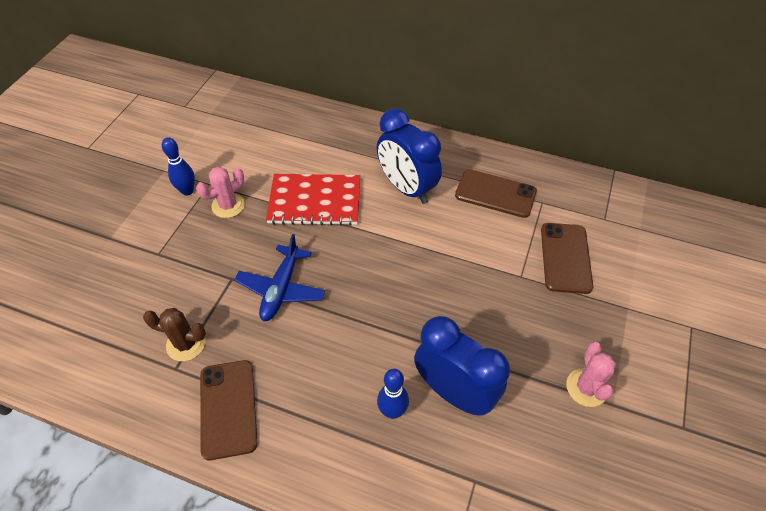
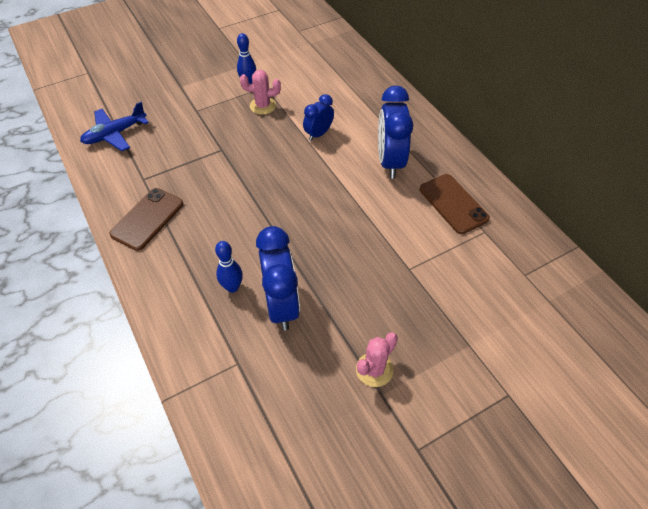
camera: 40 degrees right, 0 degrees up
brown cactus [143,308,206,361] -> none
blue plane [234,234,325,321] -> blue plane moved to [80,102,149,151]
red notebook [266,174,360,226] -> blue clock [303,94,334,141]
brown phone [541,223,593,294] -> none

